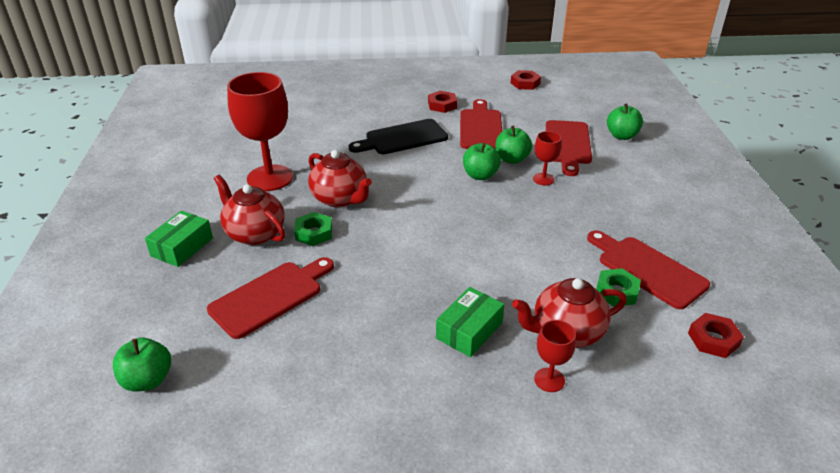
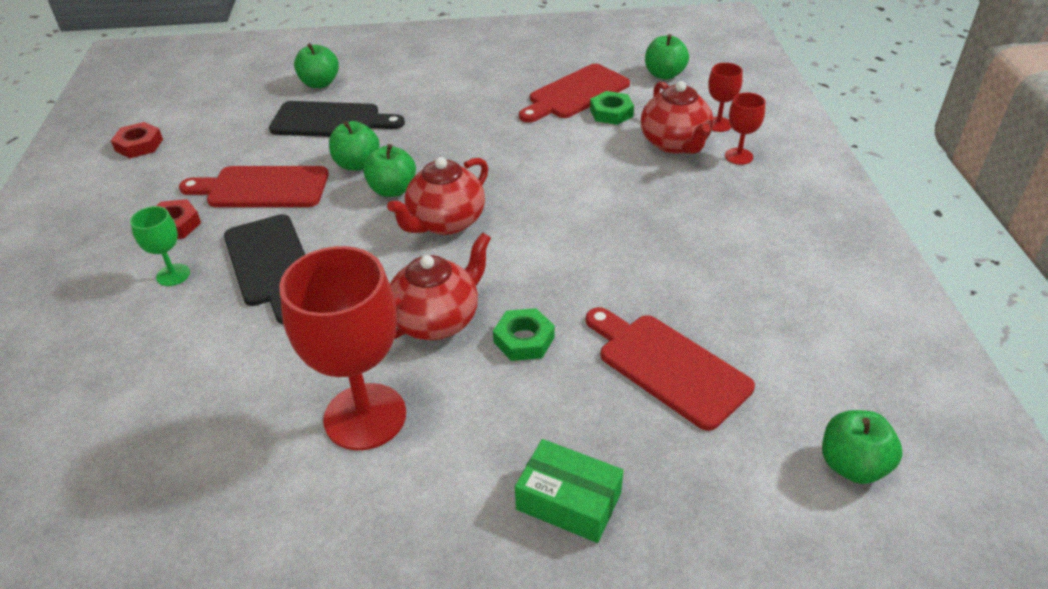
camera: 90 degrees left, 5 degrees up
red teapot [214,175,285,245] -> red teapot moved to [387,157,488,235]
green box [436,287,504,357] -> none
red goblet [533,131,562,185] -> red goblet moved to [708,63,743,132]
red cutting board [546,120,592,176] -> black cutting board [269,101,405,137]
red nut [688,313,744,358] -> green apple [645,34,689,80]
none -> green goblet [130,206,190,286]

